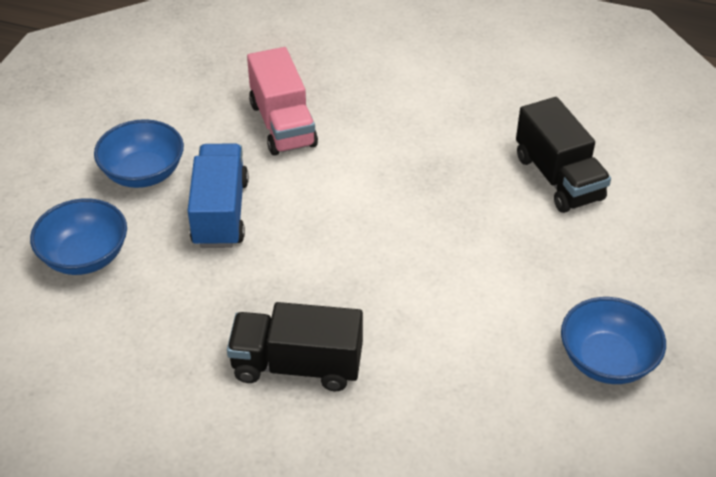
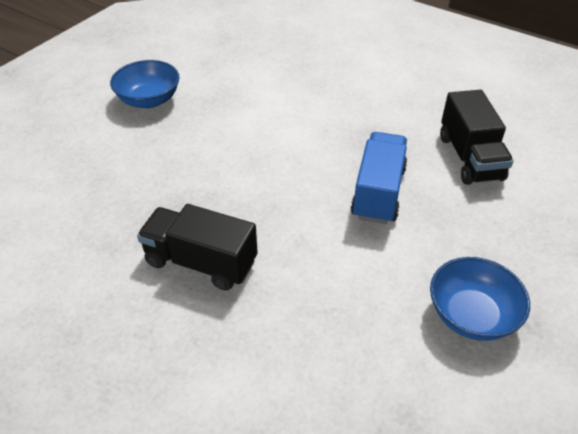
camera: 15 degrees right, 0 degrees up
blue bowl [30,198,127,275] -> none
blue truck [188,143,249,248] -> blue truck moved to [351,132,407,224]
pink truck [247,47,318,156] -> none

